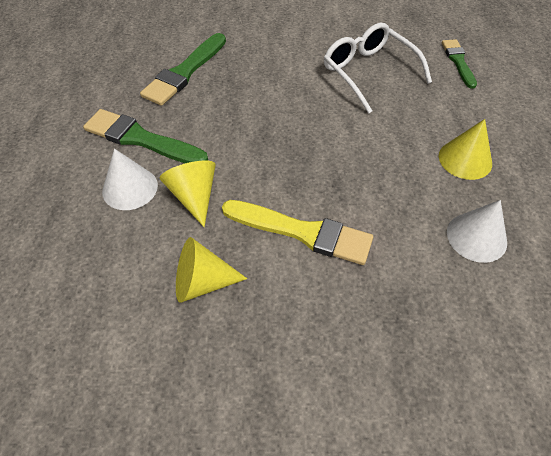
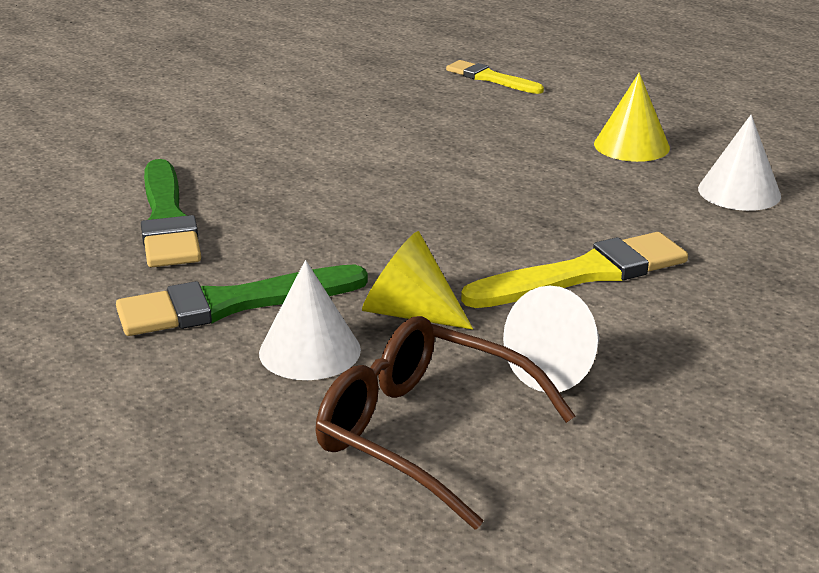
camera: 45 degrees left, 25 degrees down
yellow cone [176,237,247,303] -> white cone [503,285,600,392]
white glasses [324,23,432,114] -> none
green brush [442,39,477,89] -> yellow brush [446,60,544,94]
none -> brown glasses [316,316,575,529]

